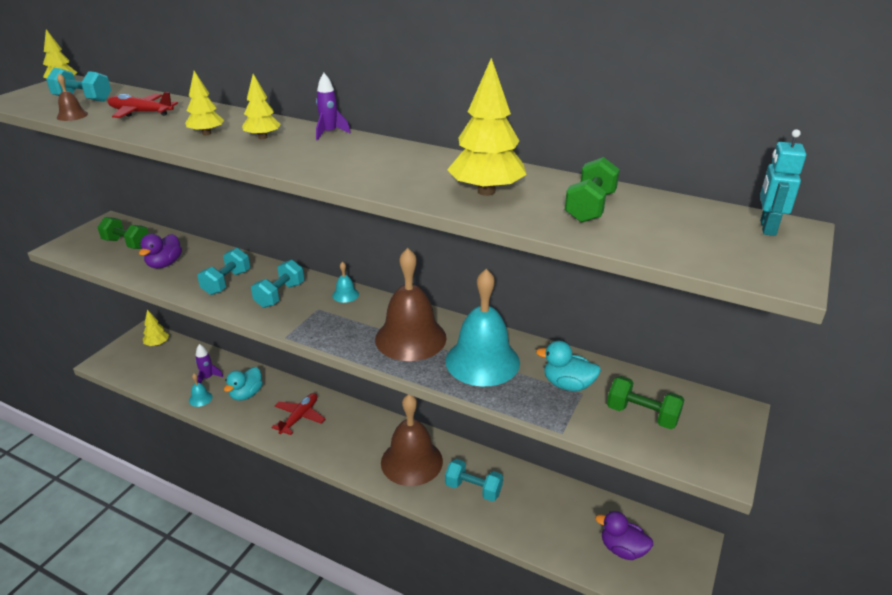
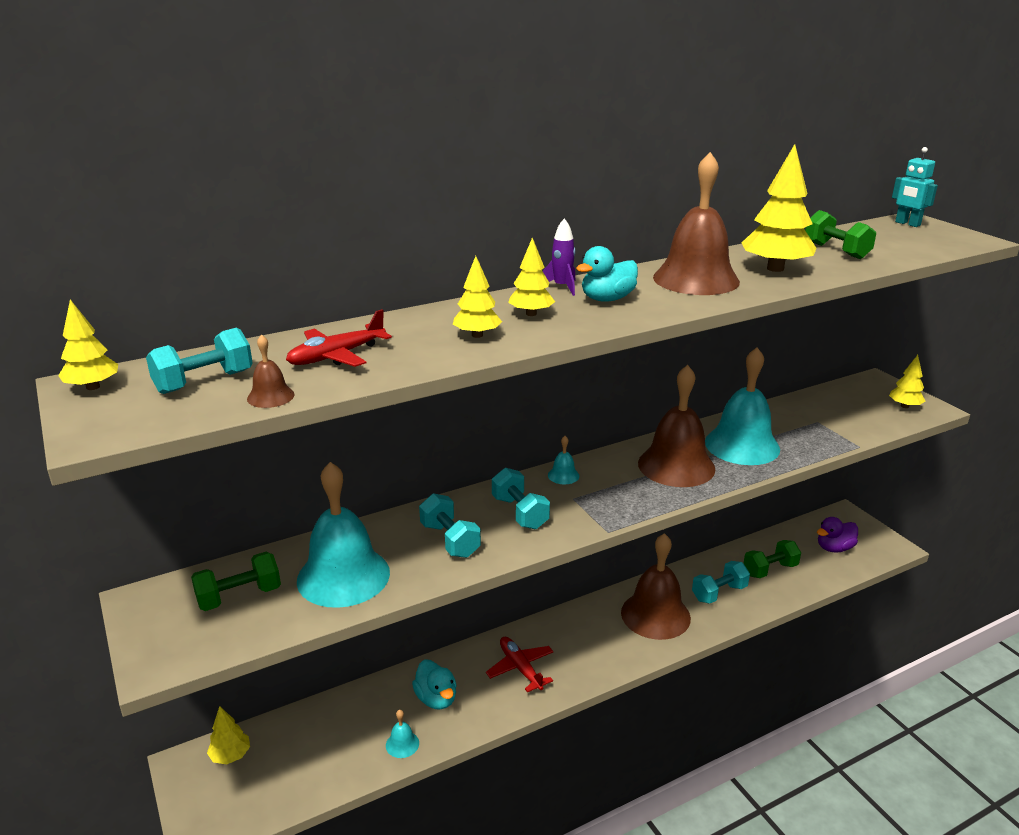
camera: 55 degrees left, 5 degrees down
purple duck [139,234,182,268] -> turquoise bell [297,462,390,608]
purple rocket [195,344,223,383] -> none
turquoise duck [536,341,601,391] -> turquoise duck moved to [576,246,638,302]
green dumbbell [607,376,684,429] -> green dumbbell moved to [744,540,801,578]
none -> brown bell [653,152,740,295]
none -> yellow tree [889,355,925,408]

